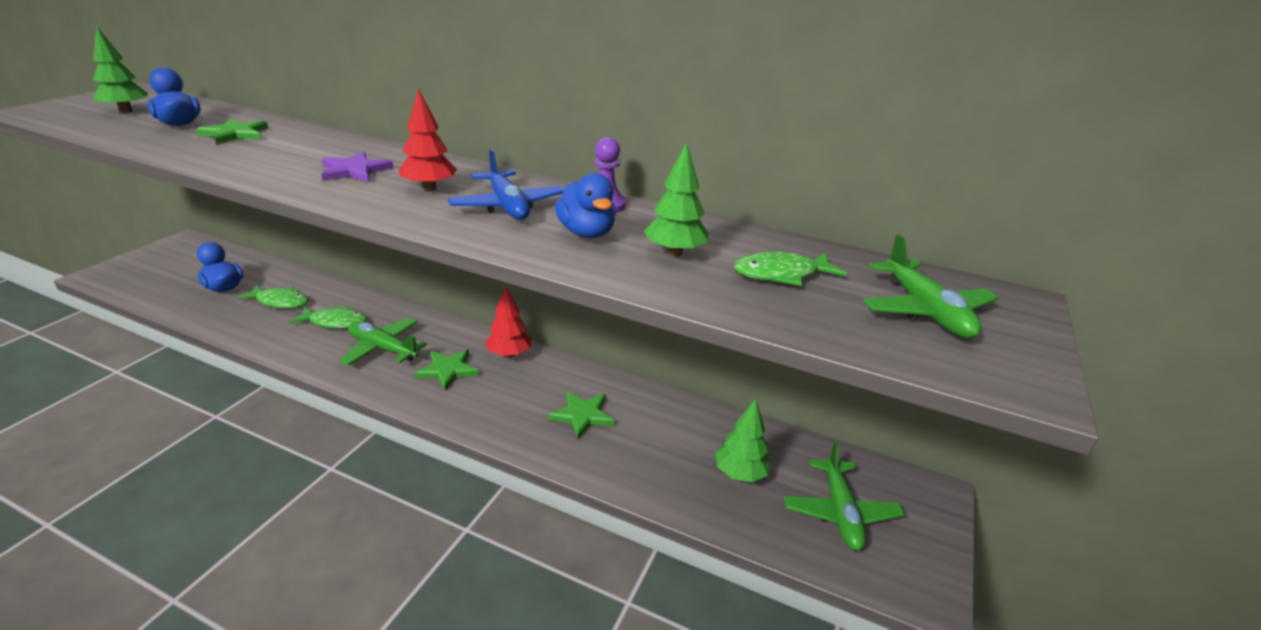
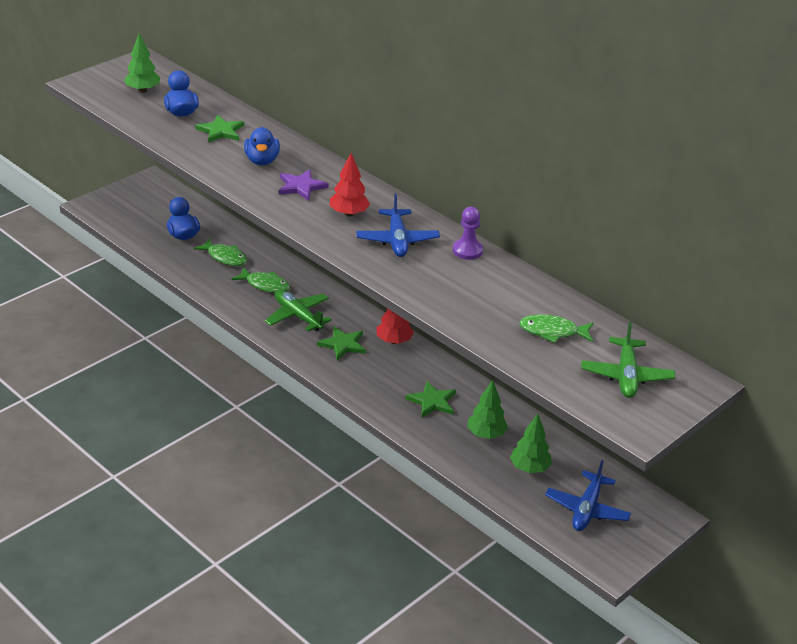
camera: 20 degrees right, 5 degrees up
blue duck [555,173,616,238] -> blue duck moved to [244,127,280,165]
green tree [644,142,708,256] -> green tree moved to [467,380,508,439]
green plane [784,441,905,551] -> blue plane [545,460,631,531]

